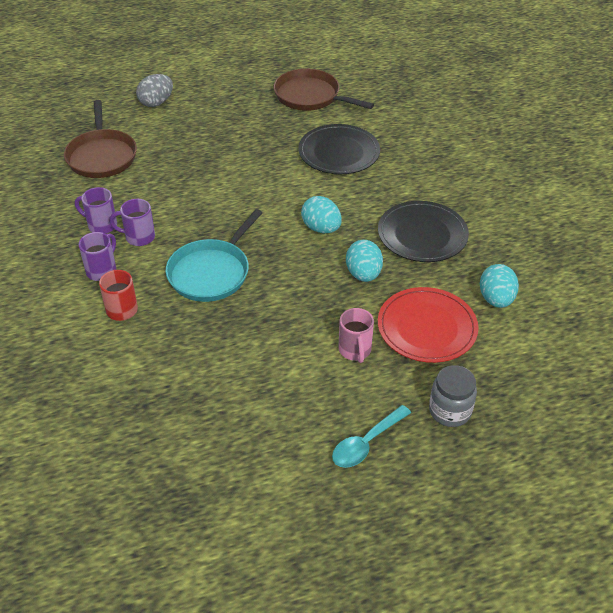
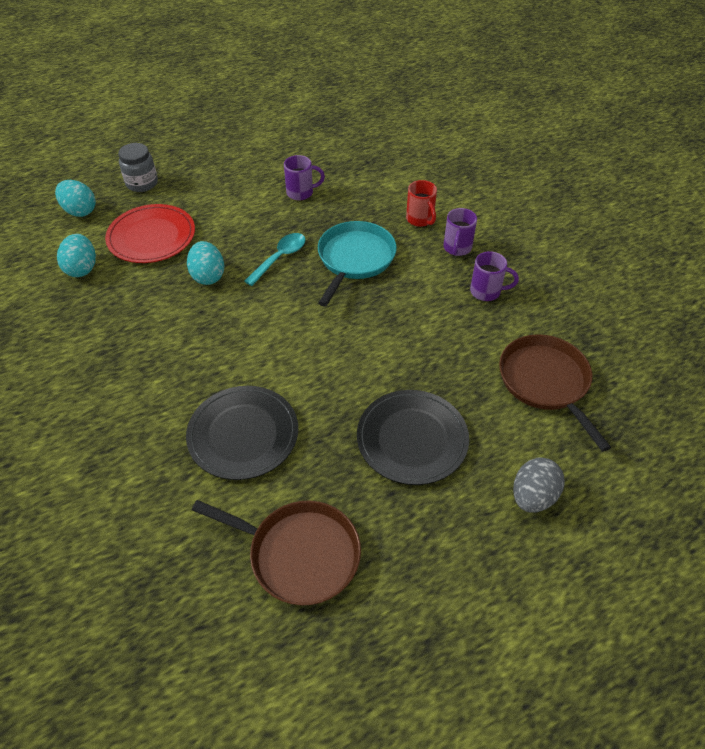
camera: 170 degrees right, 5 degrees up
purple mug [109,199,155,246] -> purple mug moved to [284,155,325,200]
turquoise egg [301,196,342,233] -> turquoise egg moved to [55,180,96,217]
turquoise spoon [332,405,411,468] -> turquoise spoon moved to [244,233,306,286]
pink mug [338,308,374,363] -> none
black plate [378,201,469,262] -> black plate moved to [357,390,469,485]

